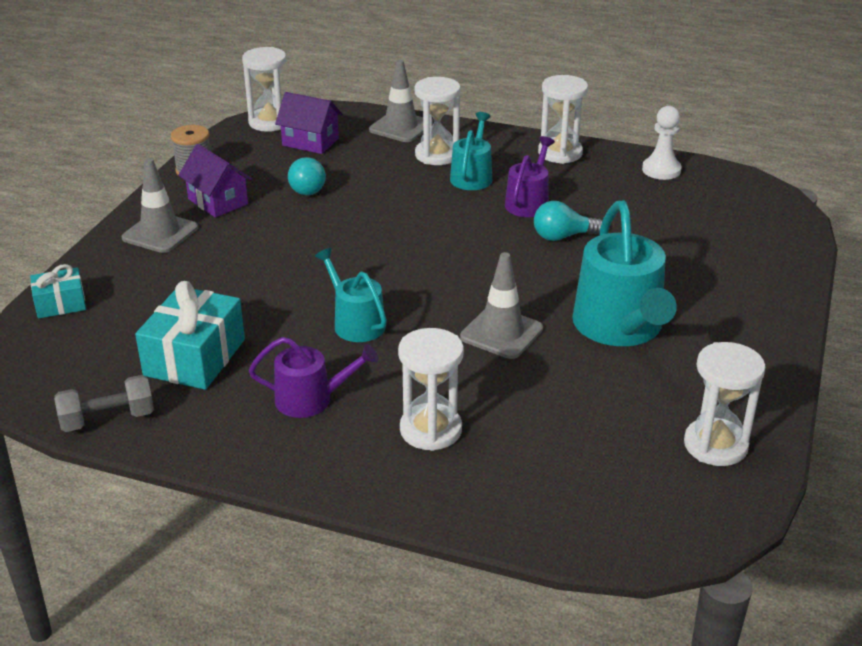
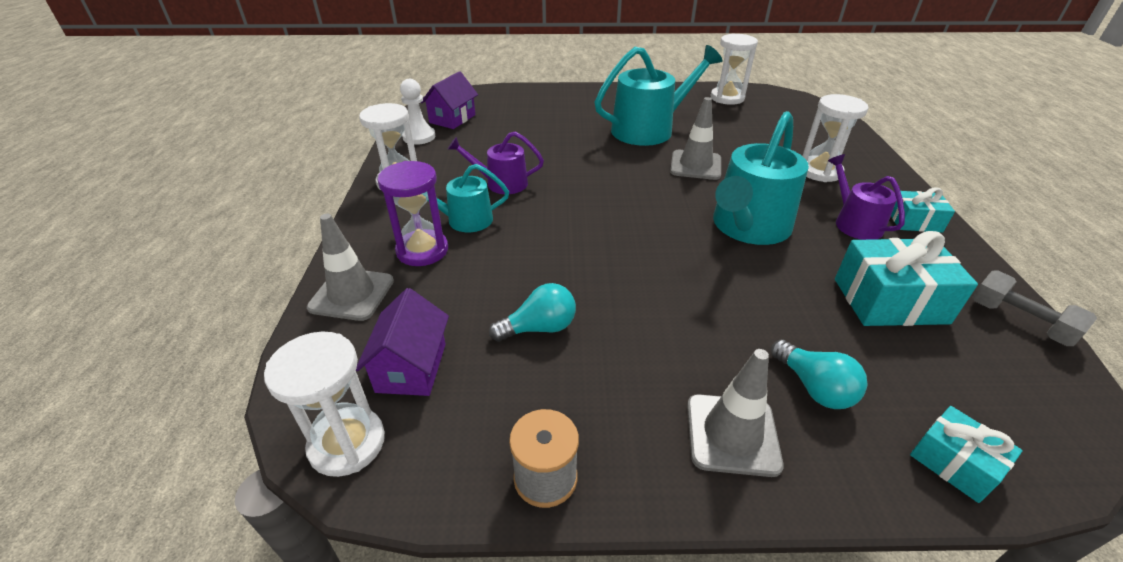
camera: 110 degrees left, 5 degrees up
purple house [178,144,252,218] -> purple house moved to [421,71,478,129]
turquoise watering can [315,248,387,342] -> turquoise watering can [713,111,809,245], size x1.75
white hourglass [415,77,461,165] -> purple hourglass [377,161,448,266]
turquoise light bulb [534,201,602,241] -> turquoise light bulb moved to [771,340,868,409]
none -> turquoise gift [891,187,955,232]

